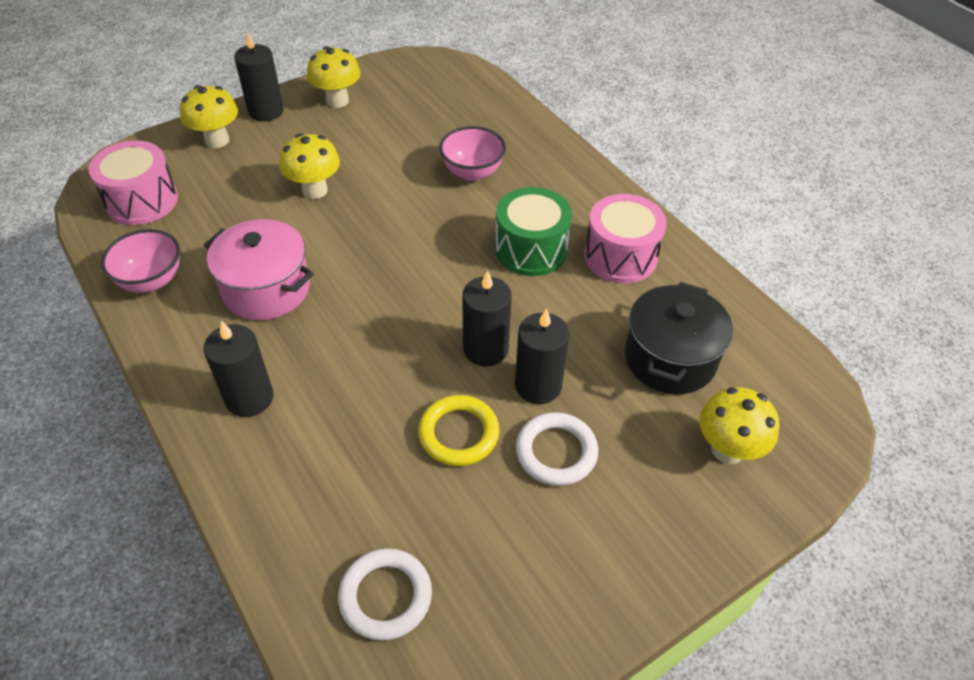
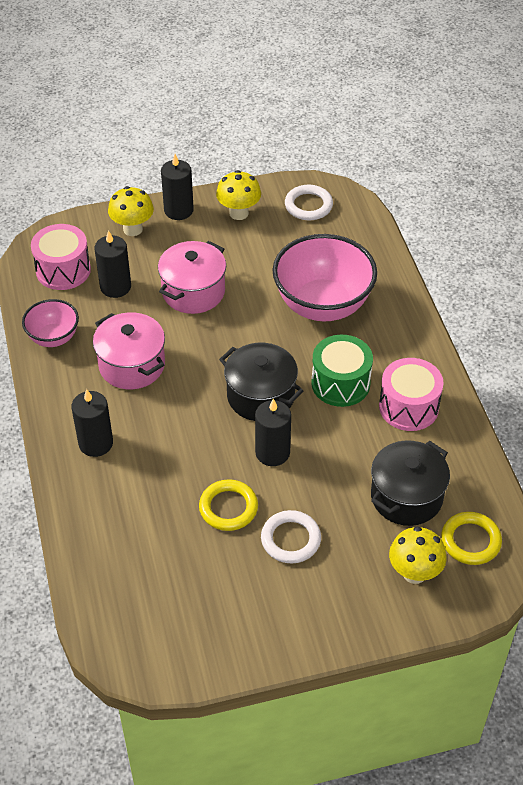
camera: 20 degrees right, 0 degrees up
yellow mushroom [280,133,340,199] -> pink pot [158,241,226,314]
white ring [338,548,432,641] -> white ring moved to [285,185,333,220]
pink bowl [439,126,506,181] -> pink bowl [272,234,377,321], size x1.87
black candle [515,308,569,404] -> black candle moved to [95,230,131,298]
none -> black pot [219,343,304,421]
none -> yellow ring [441,512,502,565]

